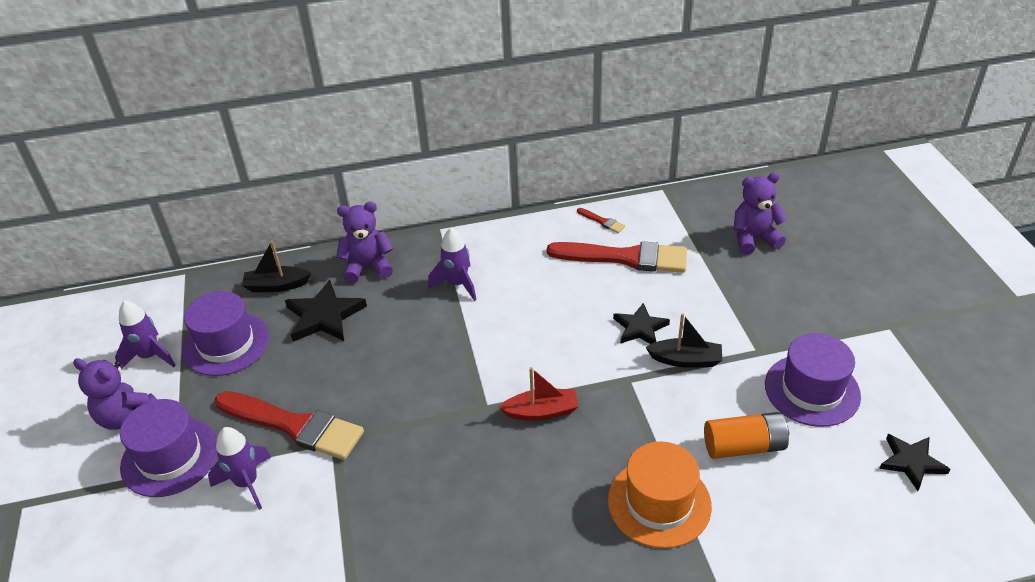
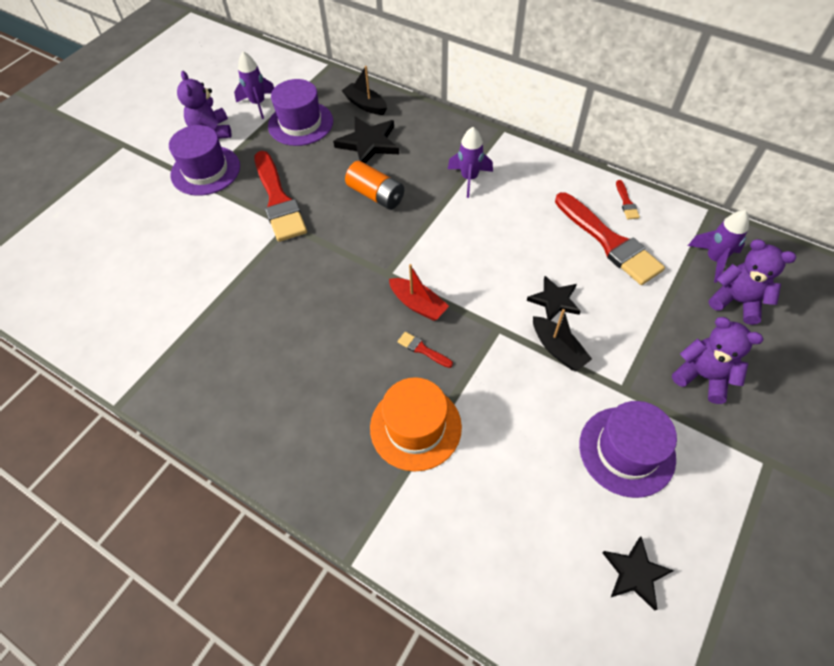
camera: 45 degrees right, 15 degrees up
purple rocket [208,427,271,510] -> purple rocket moved to [688,210,749,283]
purple teddy bear [336,202,393,283] -> purple teddy bear moved to [672,317,763,404]
orange battery [704,412,789,459] -> orange battery moved to [345,161,404,210]
none -> red brush [398,332,453,368]

